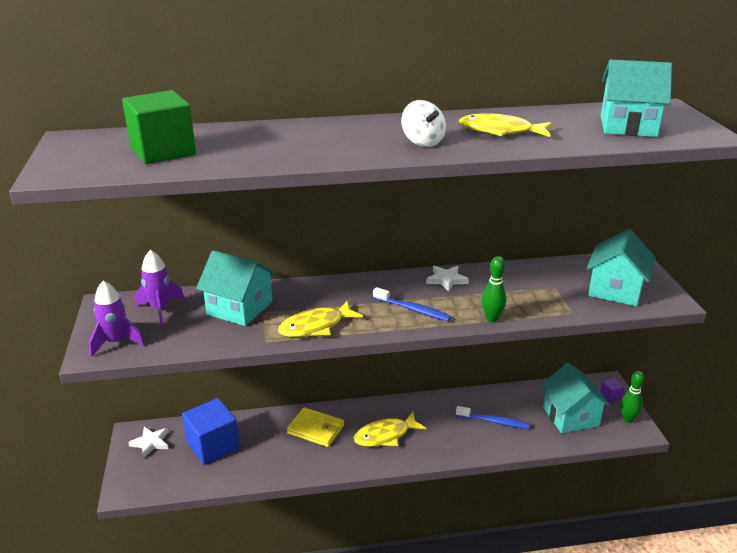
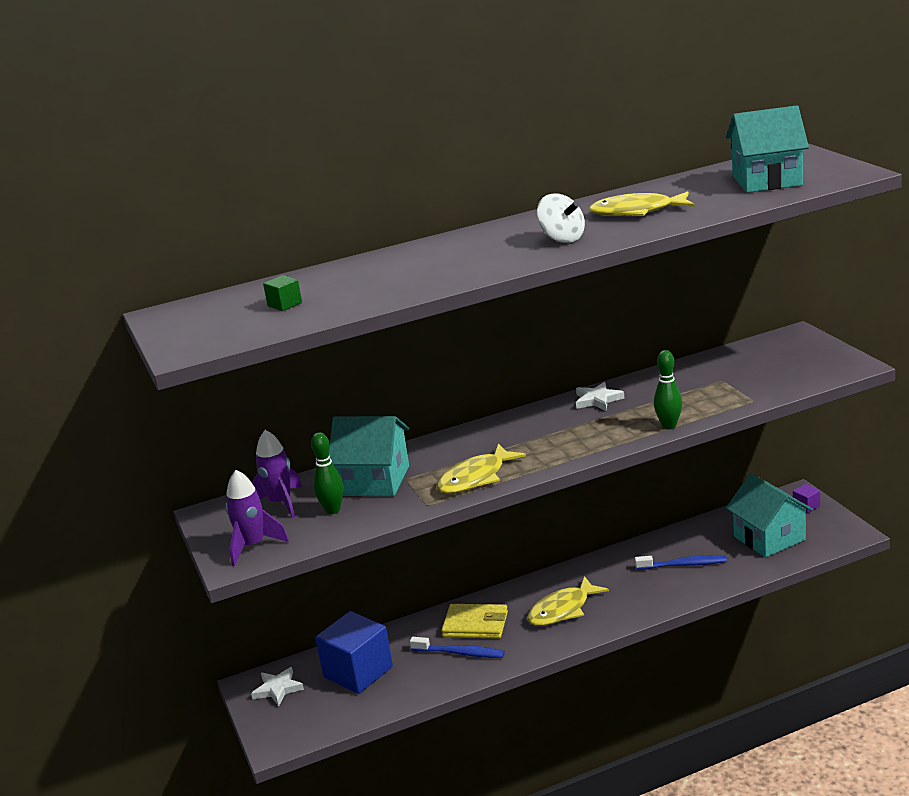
camera: 10 degrees left, 5 degrees down
green cube [122,90,196,164] -> green cube [263,275,302,311], size x0.43
blue toothbrush [373,287,451,321] -> blue toothbrush moved to [410,637,505,658]
turquoise house [587,229,656,306] -> none
green bowling pin [621,371,645,423] -> green bowling pin moved to [311,432,343,514]

